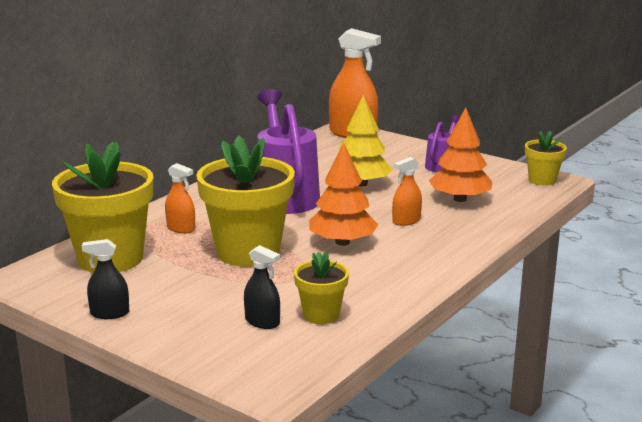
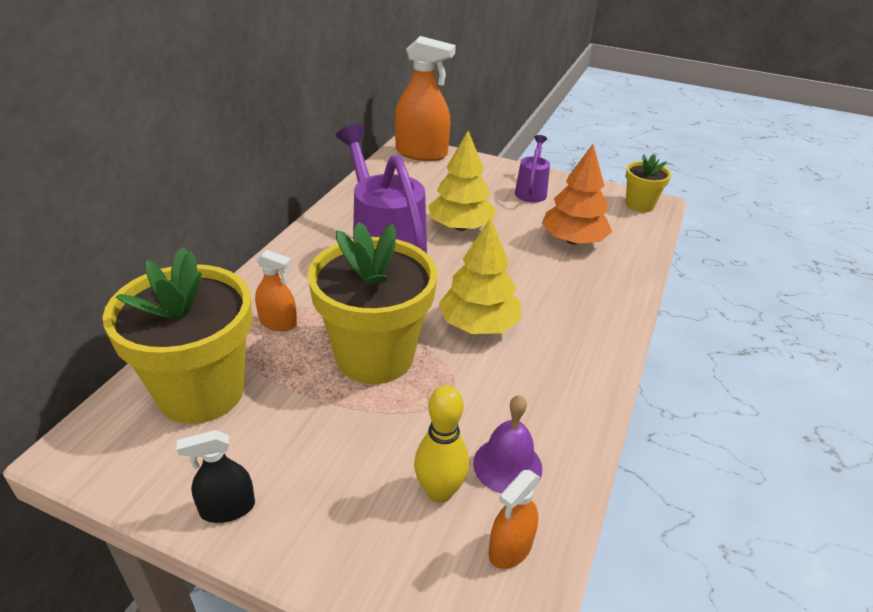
camera: 15 degrees left, 15 degrees up
black spray bottle [244,245,280,329] -> yellow bowling pin [414,385,469,503]
yellow flower pot [294,251,349,324] -> purple bell [473,395,542,493]
orange tree [309,143,378,246] -> yellow tree [439,217,521,334]
orange spray bottle [392,157,422,226] -> orange spray bottle moved to [488,470,540,569]

